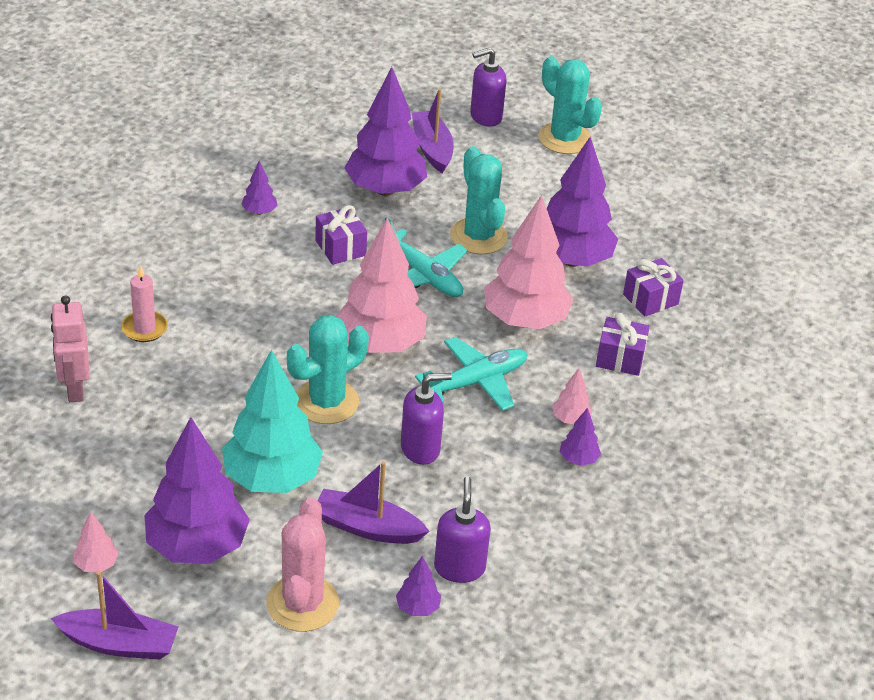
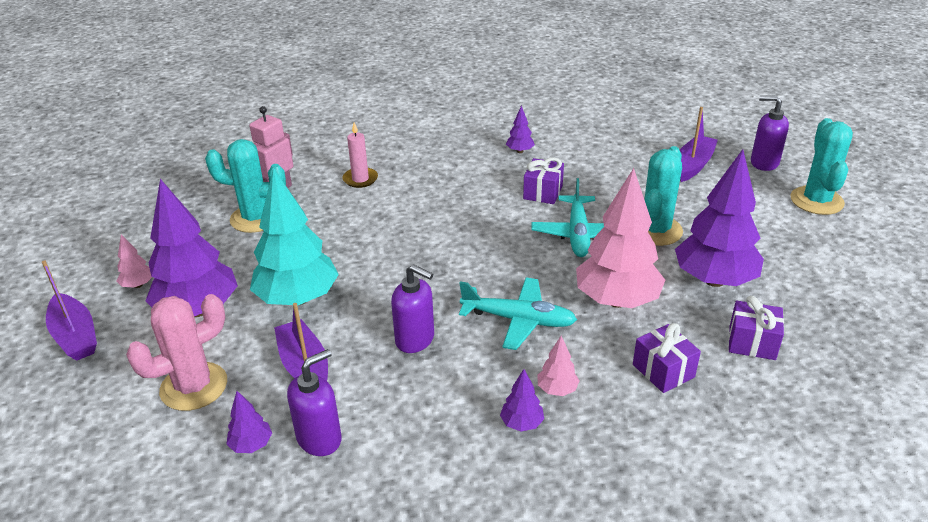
camera: 50 degrees right, 5 degrees down
turquoise cactus [287,315,369,424] -> turquoise cactus moved to [205,139,286,233]
pink tree [336,217,427,353] -> none
purple tree [344,67,427,196] -> none

